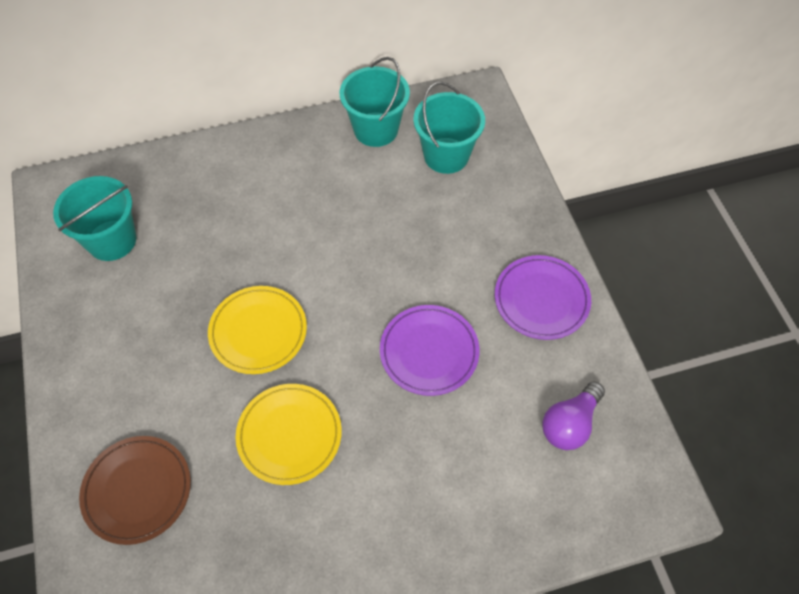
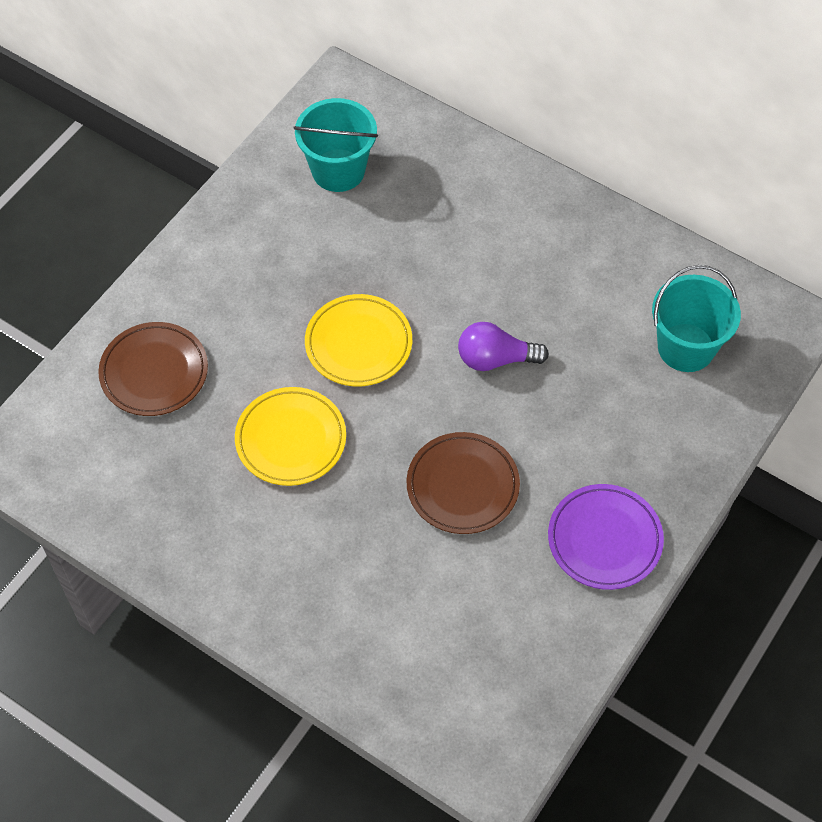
camera: 50 degrees right, 0 degrees up
turquoise bucket [340,57,410,147] -> none
purple plate [380,305,480,396] -> brown plate [406,432,520,534]
purple light bulb [542,381,605,450] -> purple light bulb moved to [458,322,549,371]

